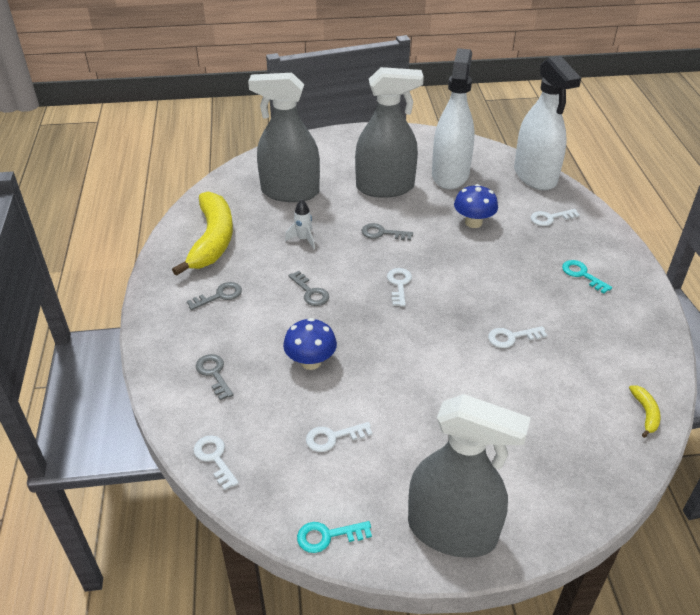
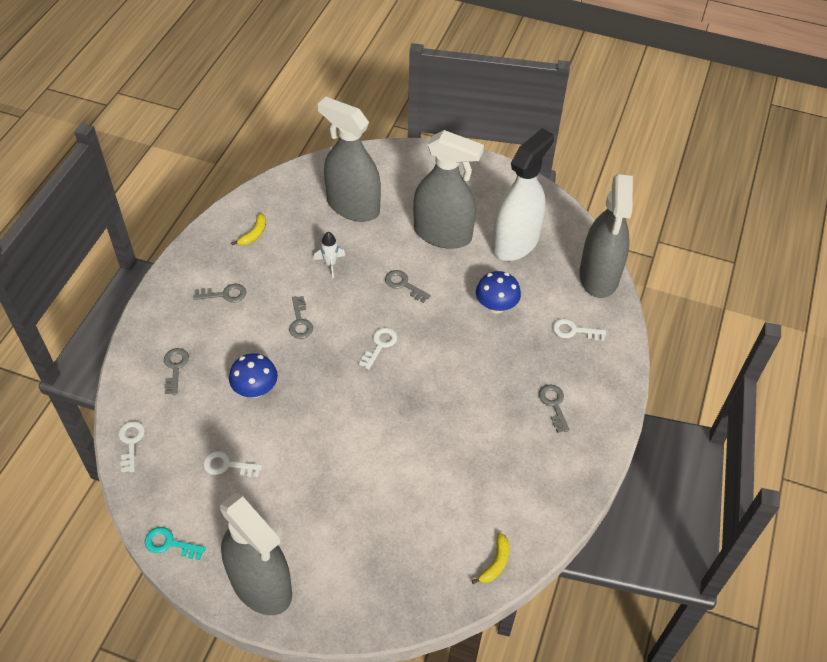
camera: 25 degrees right, 10 degrees up
yellow banana [172,192,233,276] -> yellow banana [231,213,266,245], size x0.41
white key [488,326,547,348] -> none
white spray bottle [514,56,581,190] -> grey spray bottle [579,174,633,298]
turquoise key [562,260,612,293] -> grey key [539,385,570,433]

